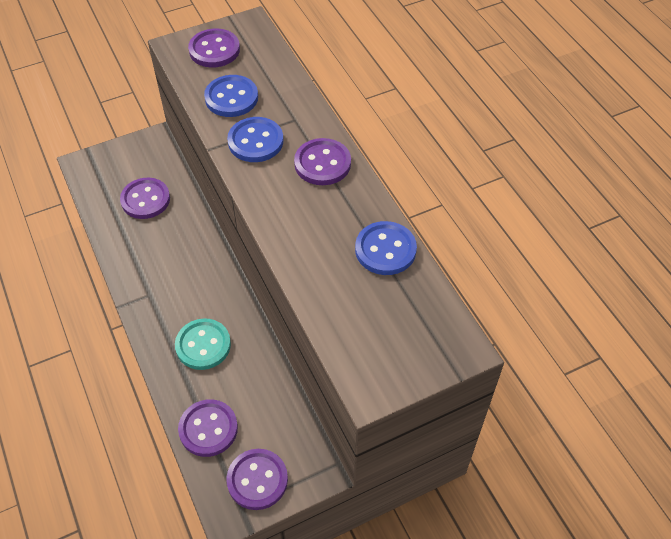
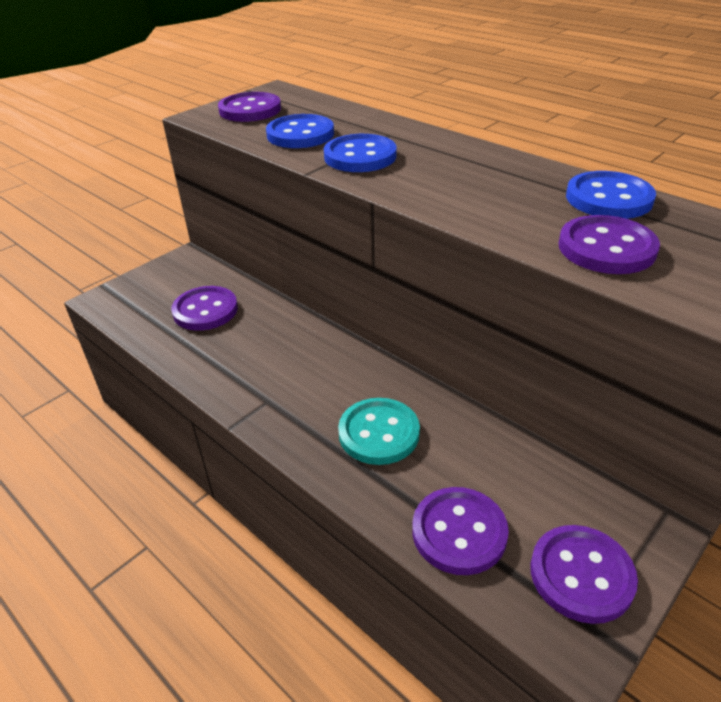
camera: 20 degrees left, 15 degrees down
purple button [294,138,351,185] -> purple button moved to [559,215,660,274]

